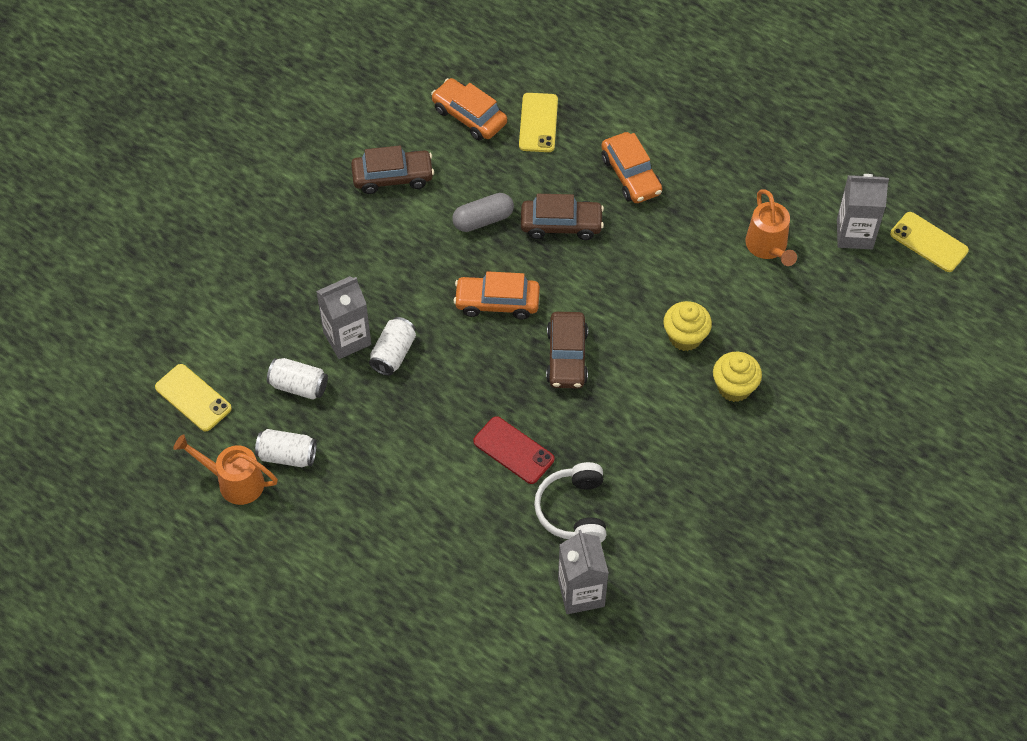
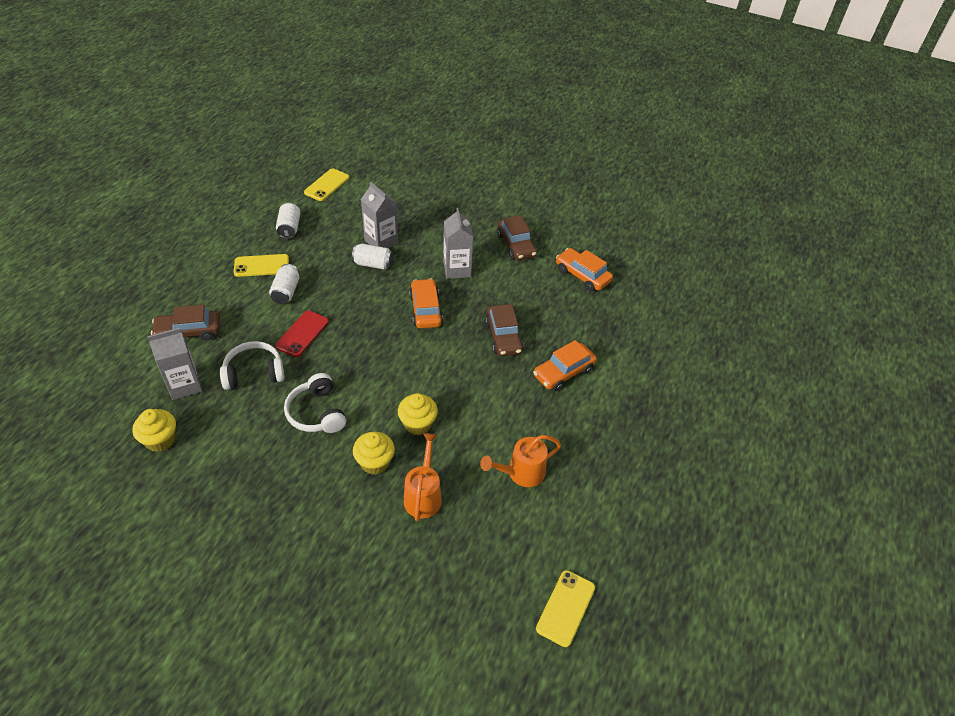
camera: 75 degrees right, 10 degrees down
orange watering can [173,434,278,505] -> orange watering can moved to [404,433,442,521]
white can [267,358,328,400] -> white can moved to [269,264,299,304]
orange car [431,78,507,141] -> orange car turned 75 degrees counterclockwise [556,248,613,292]
grey capsule [452,193,514,232] -> none
yellow phone [519,93,558,152] -> yellow phone moved to [234,254,289,277]
brown car [546,312,588,388] -> brown car moved to [151,304,220,340]
grey carton [837,174,889,249] -> grey carton moved to [443,208,473,279]
none -> yellow cupcake [132,409,176,452]
none -> white headphones [284,373,346,433]

